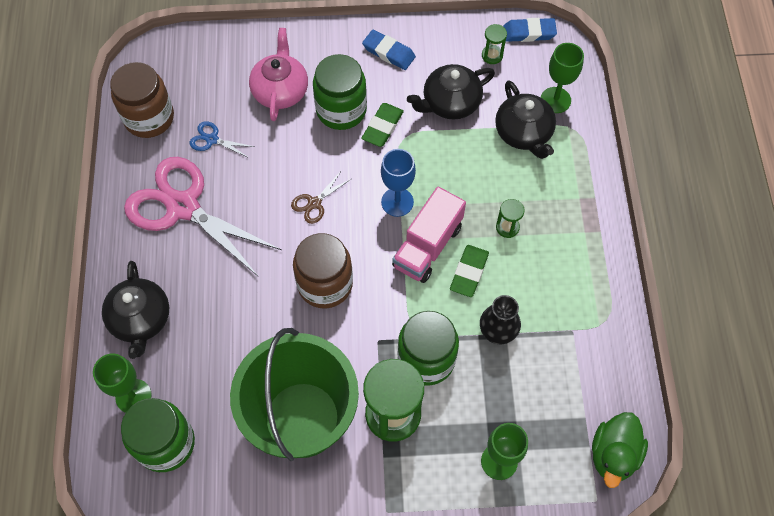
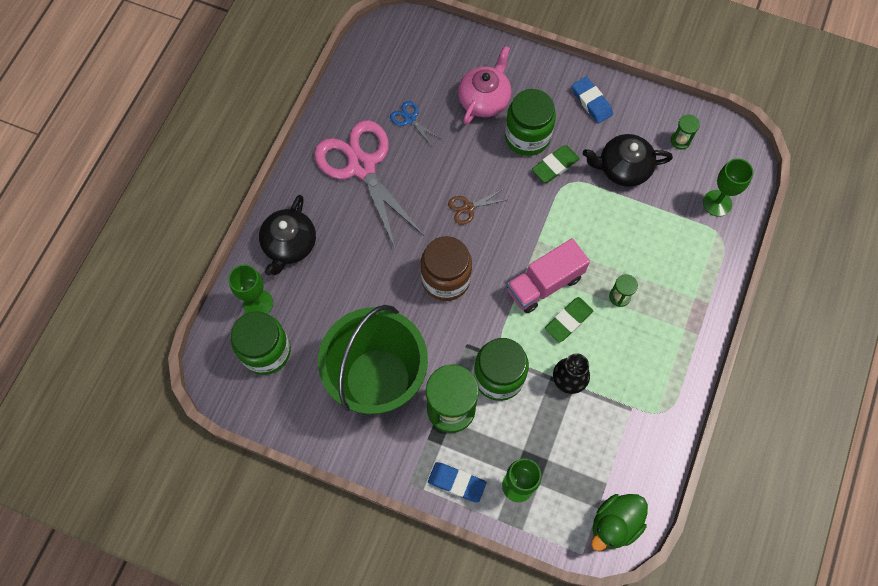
camera: 25 degrees right, 5 degrees up
brown jar [110,62,174,138] -> none
blue goblet [381,149,416,217] -> none
black teapot [495,80,556,159] -> none
blue eraser [503,18,557,42] -> blue eraser moved to [428,462,487,503]

